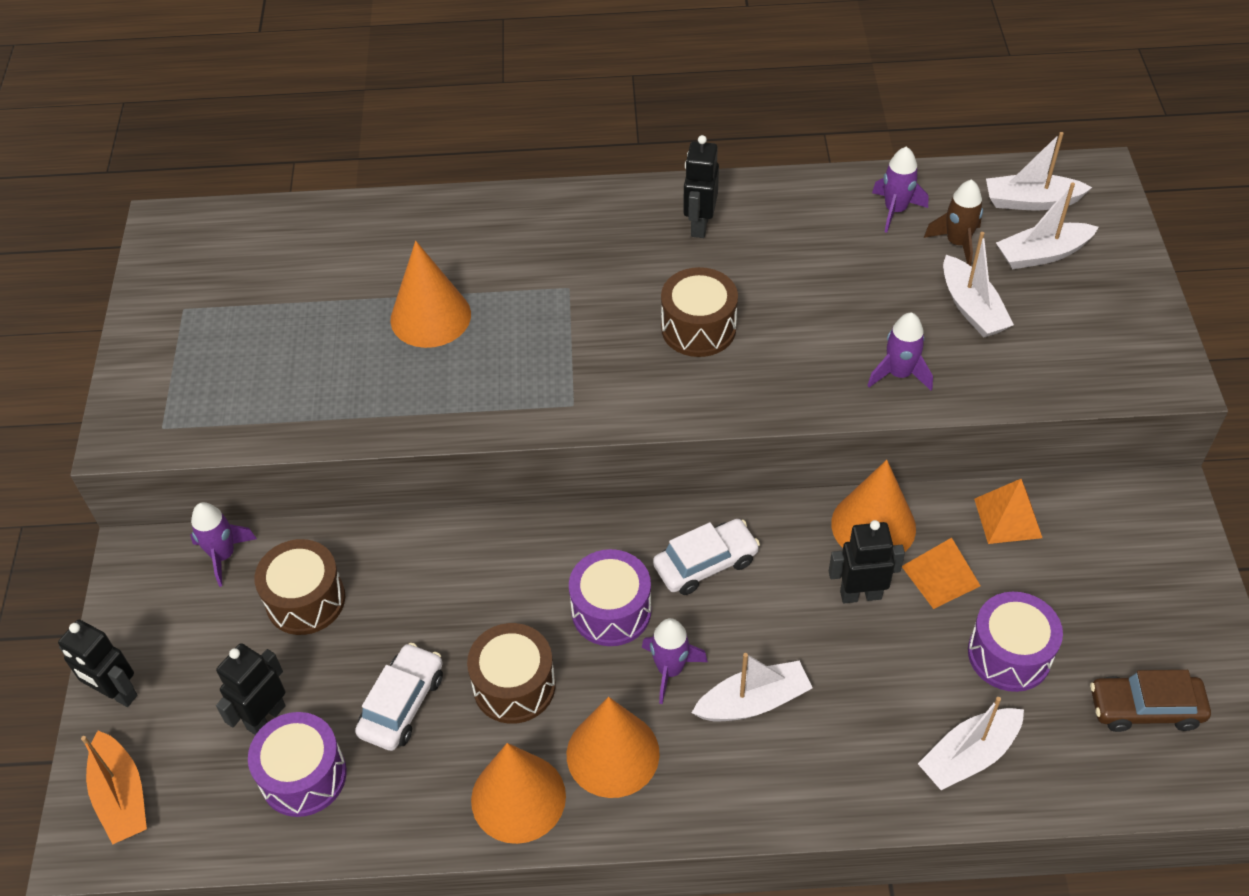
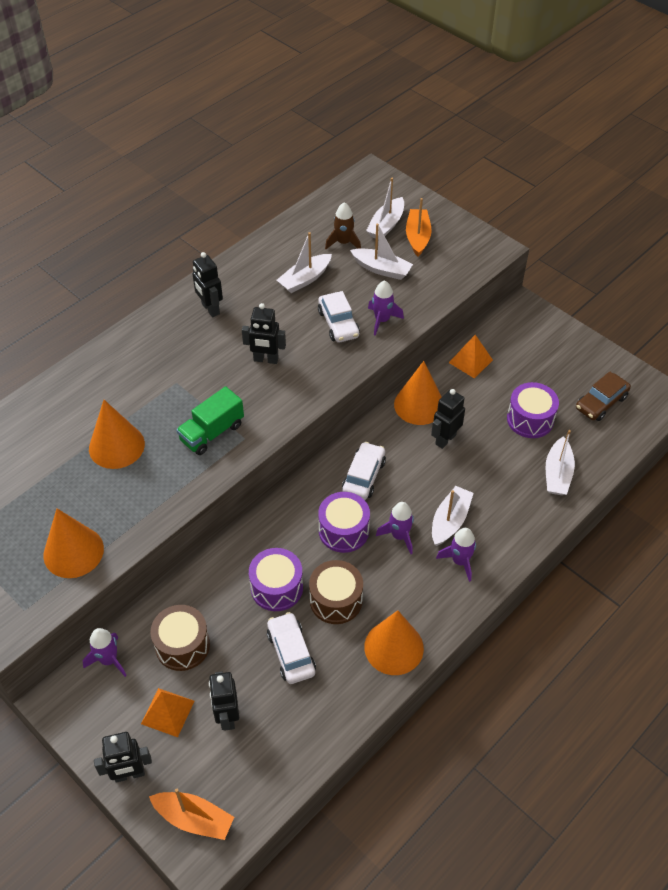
camera: 45 degrees left, 0 degrees up
purple drum [248,712,347,817] -> purple drum moved to [249,548,303,611]
orange cone [567,697,660,798] -> orange cone moved to [43,509,104,578]
brown drum [661,267,738,357] -> black robot [242,303,286,364]
purple rocket [872,147,928,233] -> purple rocket moved to [436,528,476,582]
orange pyramid [902,538,981,609] -> orange pyramid moved to [141,688,194,737]
white boat [986,132,1092,210] -> white boat moved to [277,232,332,293]
none -> green truck [176,386,244,455]
none -> white car [318,291,360,342]
none -> orange boat [406,198,432,257]

